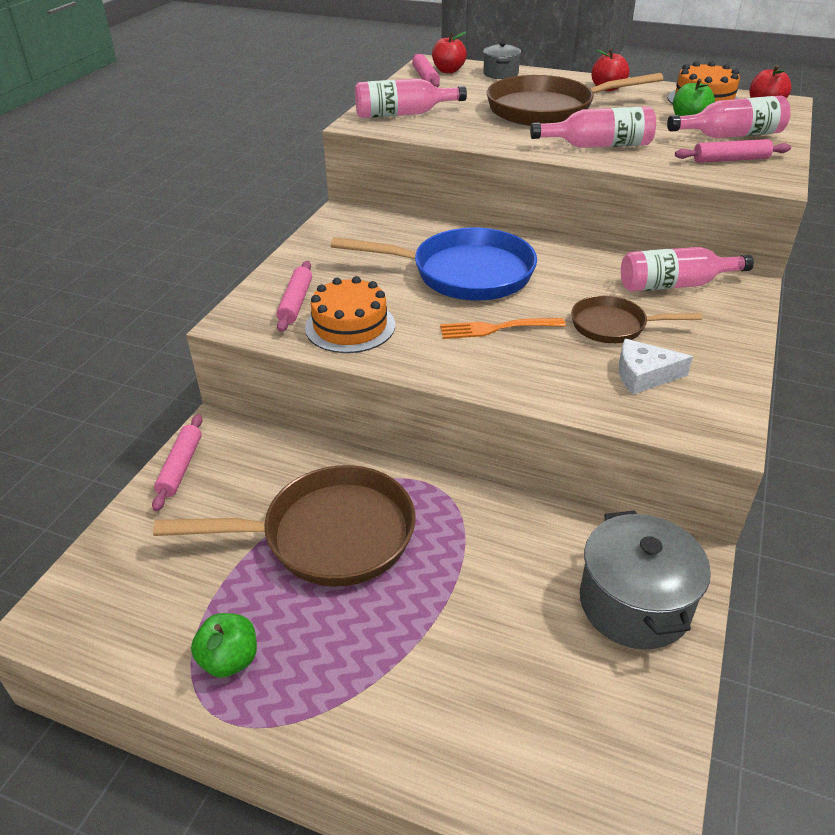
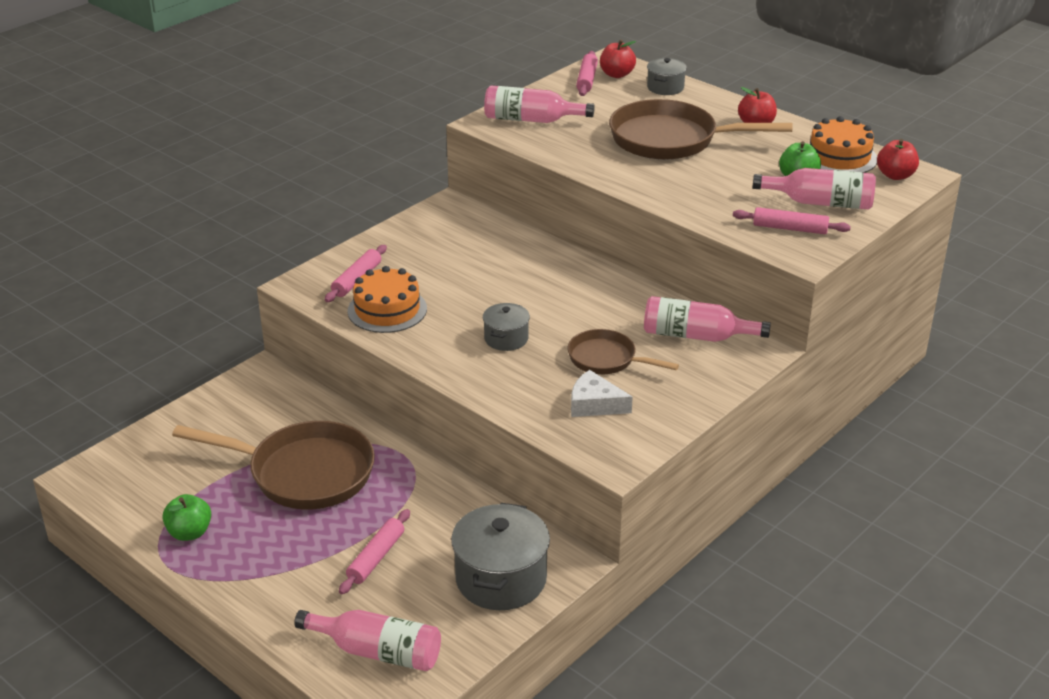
camera: 20 degrees right, 5 degrees down
pink rolling pin [152,414,203,511] -> pink rolling pin moved to [339,509,410,594]
blue pan [331,228,537,300] -> none
orange fork [440,318,566,339] -> grey pot [483,303,530,351]
pink bottle [530,107,656,148] -> pink bottle moved to [294,610,441,671]

